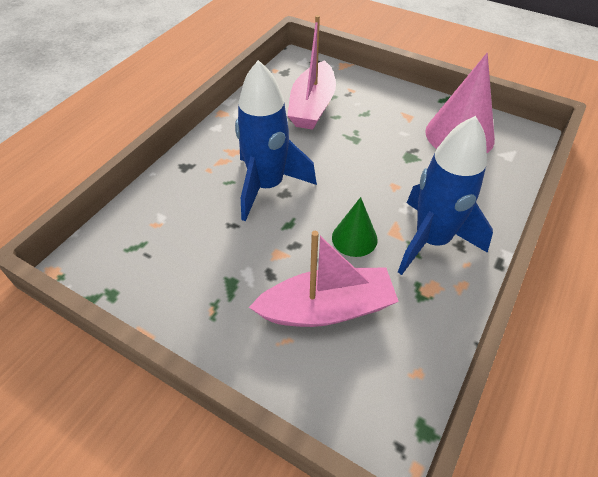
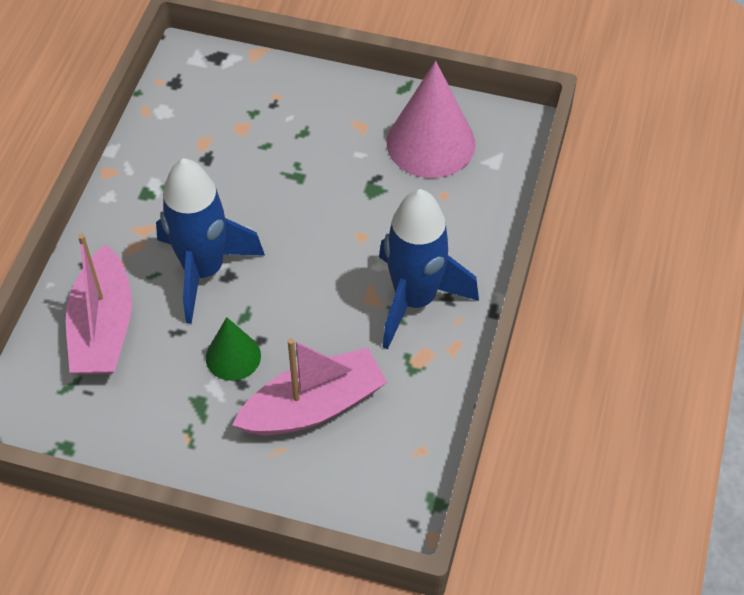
camera: 15 degrees left, 5 degrees up
pink boat [287,15,336,130] -> pink boat moved to [66,234,132,374]
green cone [332,197,378,257] -> green cone moved to [206,317,261,381]

